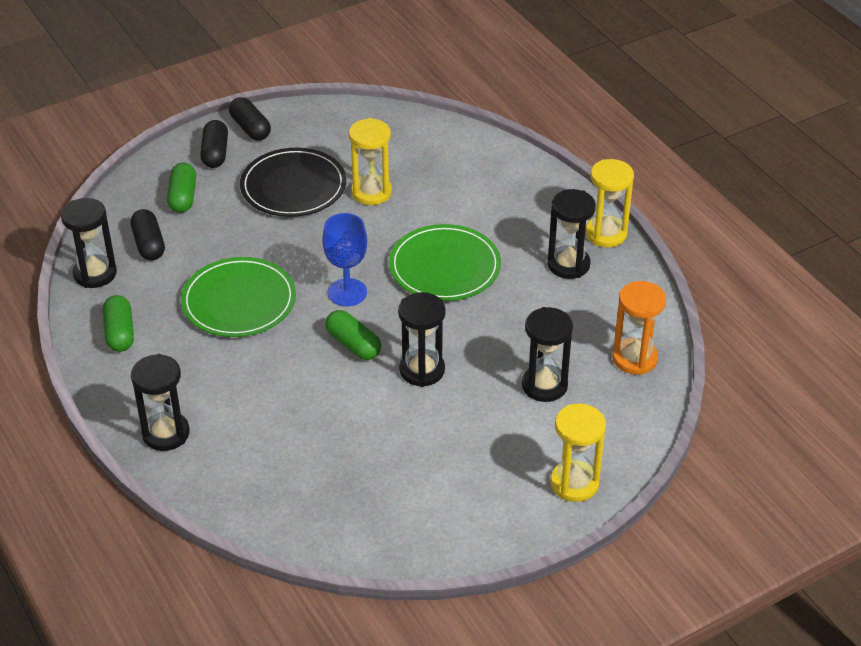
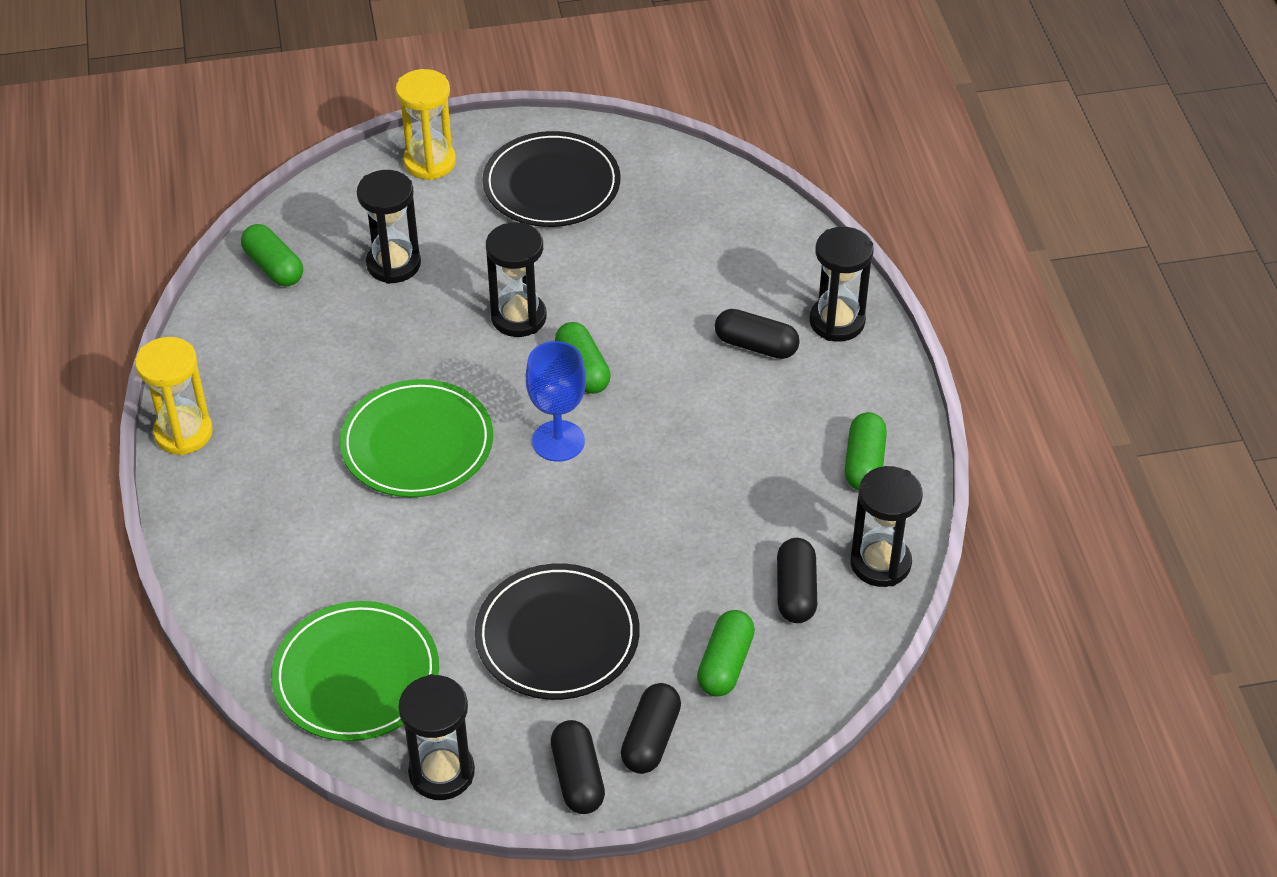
camera: 160 degrees left, 5 degrees up
green plate [181,257,296,337] -> green plate moved to [271,601,439,741]
yellow hourglass [349,118,392,205] -> none
black hourglass [547,189,596,279] -> black hourglass moved to [398,674,475,800]
orange hourglass [612,281,666,375] -> green capsule [241,224,303,287]
none -> black plate [482,131,621,227]
none -> black capsule [715,309,800,359]

